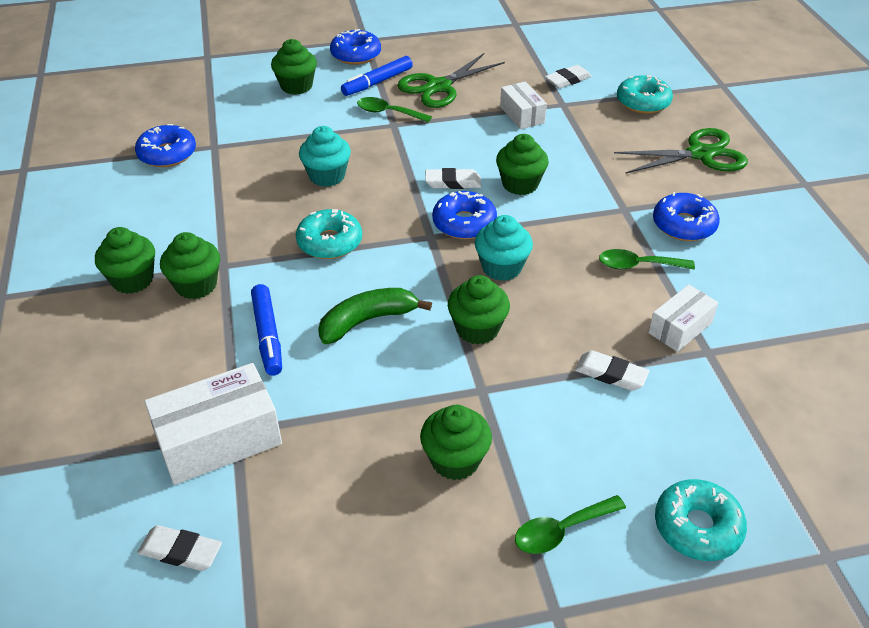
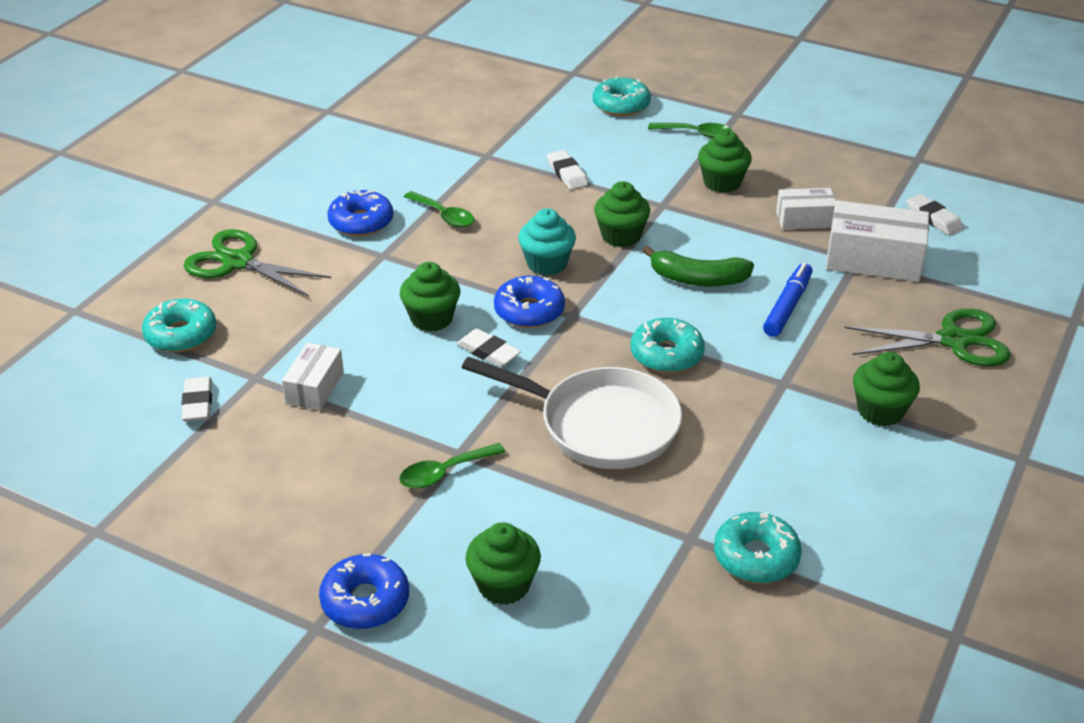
camera: 140 degrees left, 5 degrees down
blue donut [135,124,196,167] -> turquoise donut [714,512,802,583]
green cupcake [160,232,220,299] -> none
turquoise cupcake [299,126,351,187] -> white pan [462,357,682,469]
blue marker [341,56,413,96] -> none
green spoon [357,97,432,123] -> green spoon turned 90 degrees clockwise [399,443,505,489]
green scissors [397,53,505,108] -> green scissors moved to [844,308,1011,366]
white eraser [545,65,592,89] -> white eraser turned 75 degrees clockwise [182,377,212,422]
white box [648,285,718,352] -> white box moved to [776,188,836,230]

